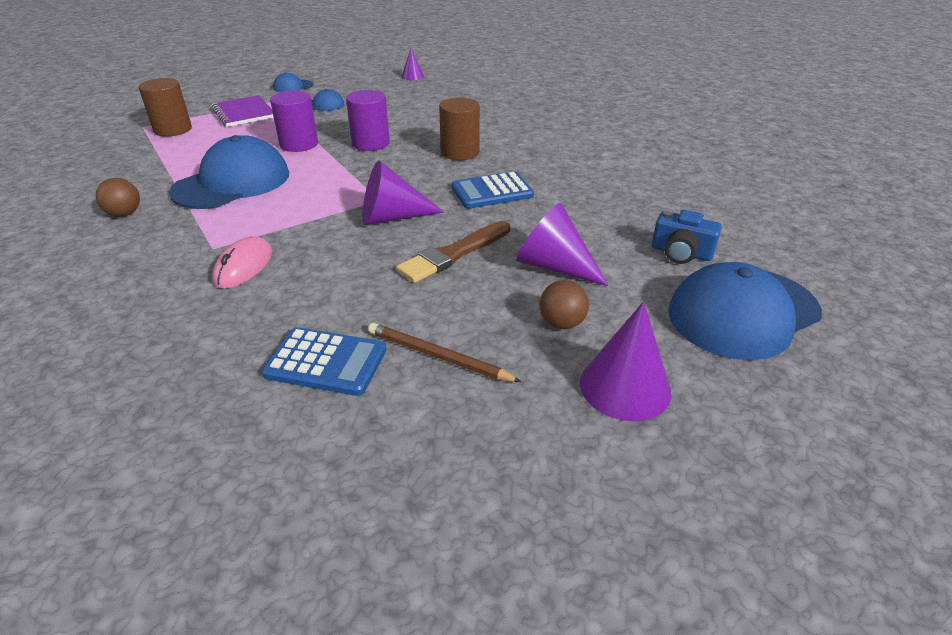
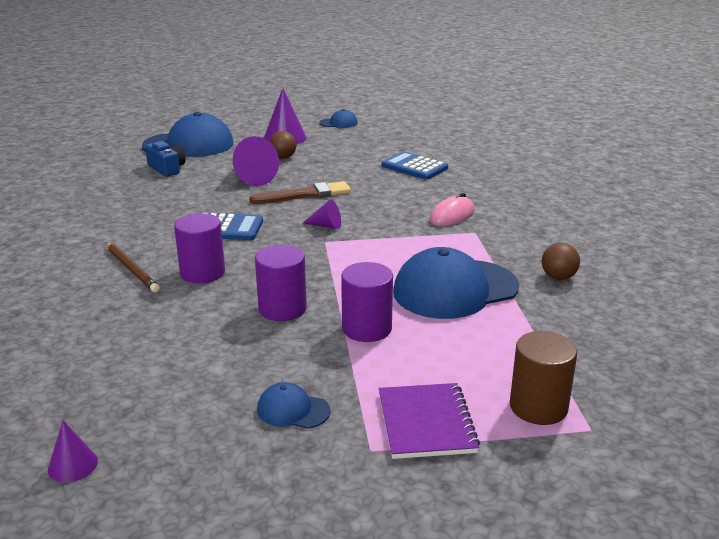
camera: 155 degrees left, 10 degrees down
blue cap [273,72,314,92] -> blue cap moved to [319,109,358,128]
purple cone [362,160,444,225] -> purple cone [303,199,341,229], size x0.55
brown pencil [368,323,522,382] -> brown pencil moved to [106,242,160,292]
brown cylinder [439,98,480,160] -> purple cylinder [174,213,225,284]

